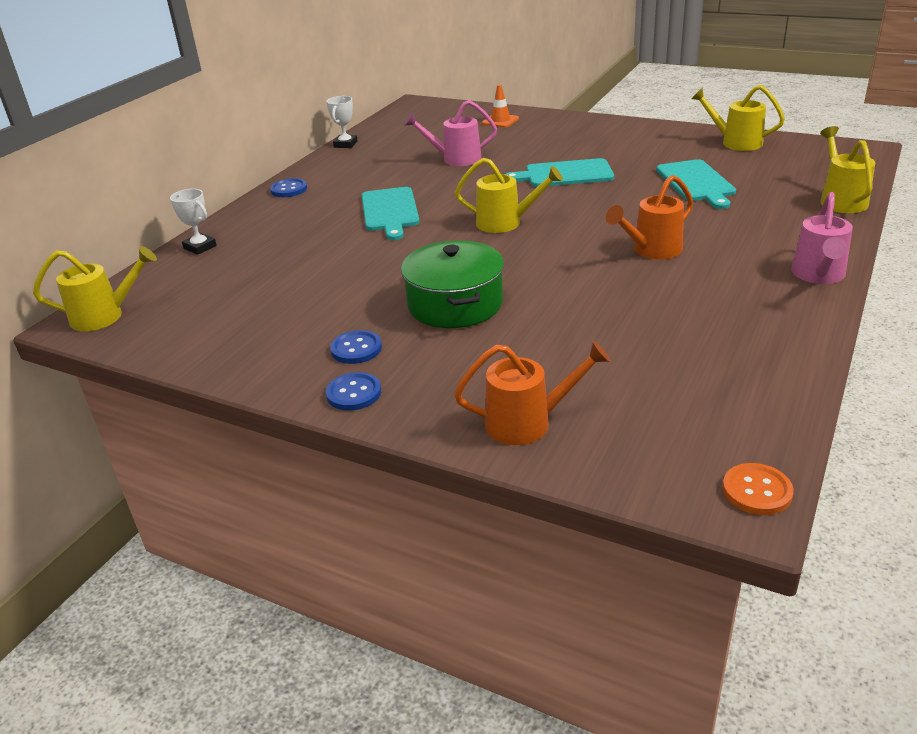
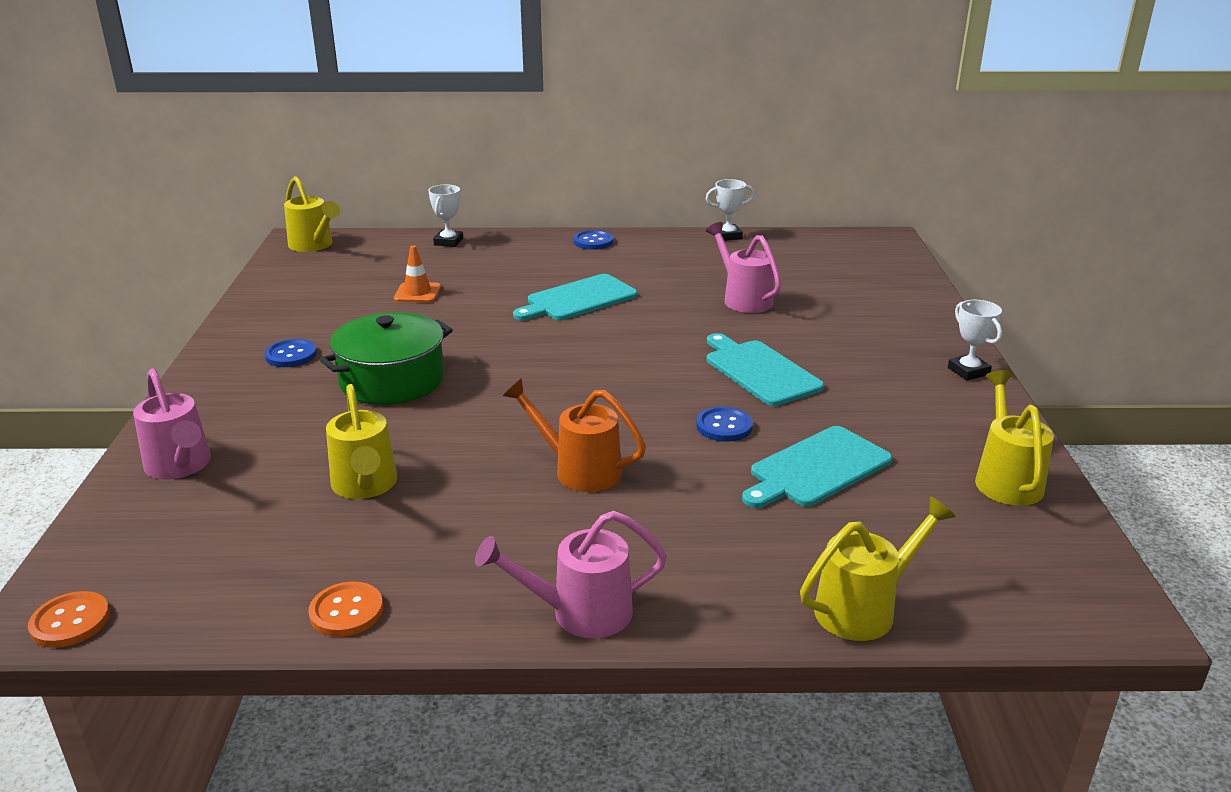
camera: 60 degrees right, 5 degrees down
blue button [326,372,381,411] -> blue button moved to [696,407,753,442]
orange watering can [454,341,611,445] -> pink watering can [133,368,211,480]
yellow watering can [455,158,563,233] -> yellow watering can moved to [326,384,397,499]
orange traffic cone [482,85,519,128] -> orange traffic cone moved to [394,245,441,302]
none -> orange button [308,582,383,637]
none -> white trophy [948,300,1002,380]

